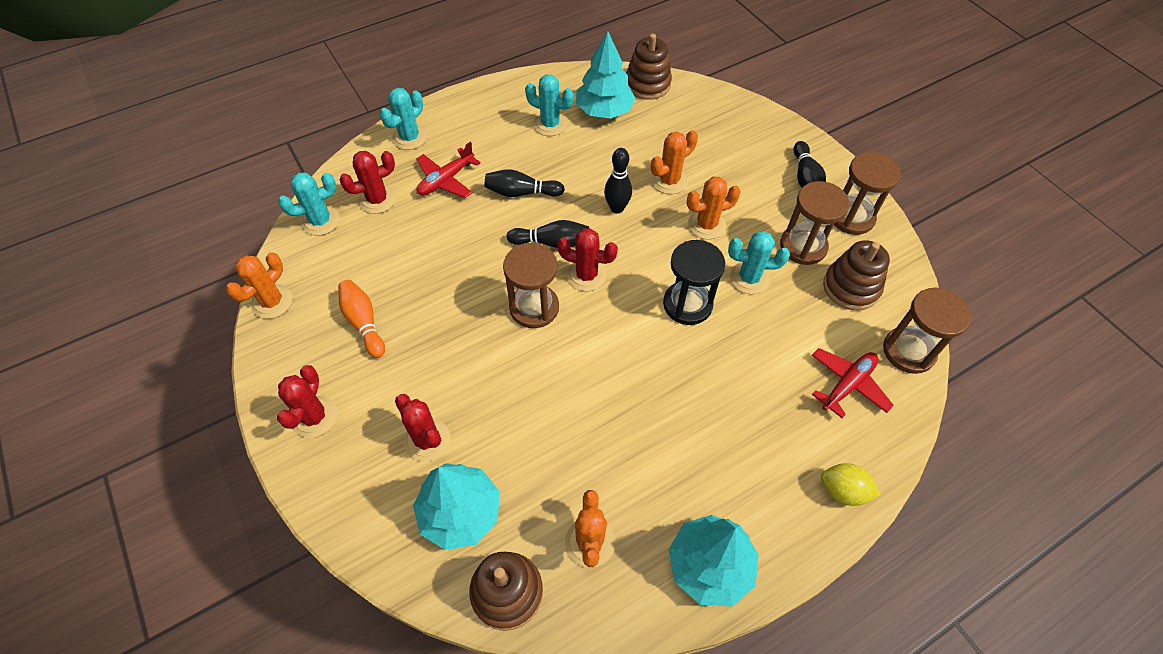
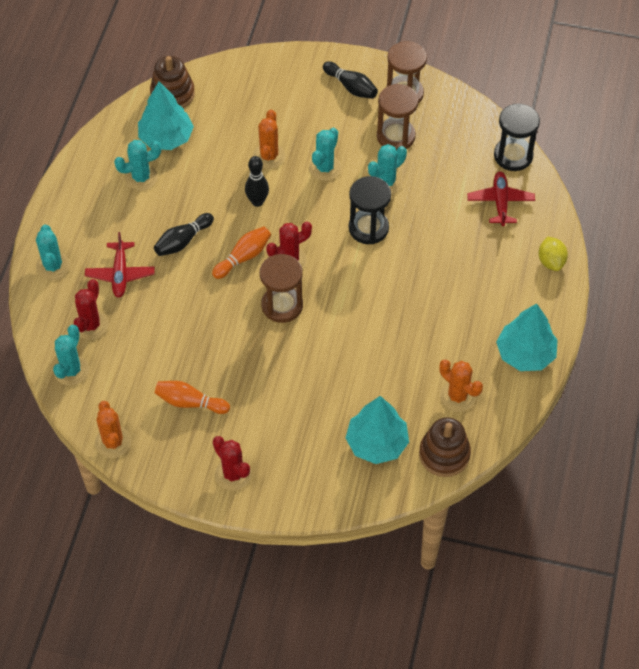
camera: 45 degrees left, 0 degrees up
red cactus [395,394,450,462] -> none
black bowling pin [507,220,589,248] -> orange bowling pin [212,226,271,279]
orange cactus [687,177,741,239] -> turquoise cactus [309,128,341,181]
yellow lemon [821,463,881,506] -> yellow lemon turned 75 degrees counterclockwise [539,237,568,271]
brown stacking toy [823,240,890,310] -> none
brown hourglass [883,288,971,374] -> black hourglass [494,103,540,171]

